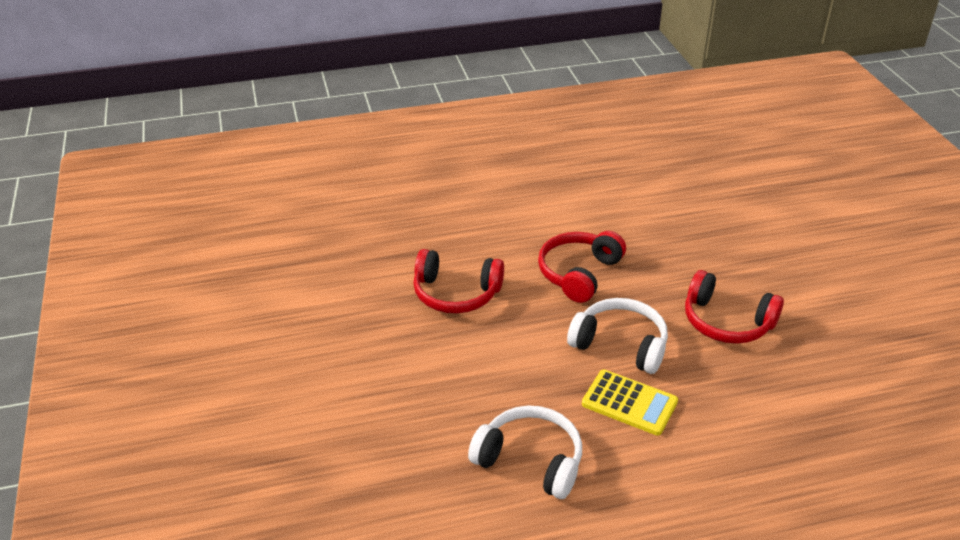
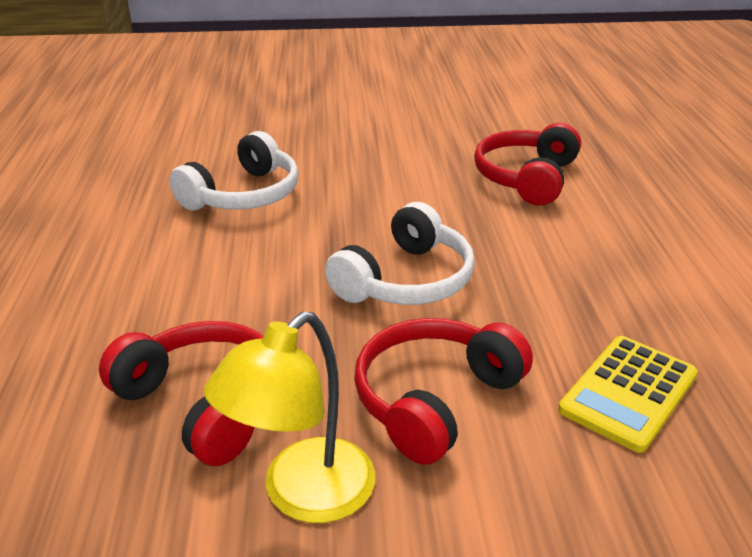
camera: 100 degrees right, 5 degrees down
red headphones [538,231,626,303] -> red headphones moved to [99,321,263,466]
yellow calculator [582,370,678,436] -> yellow calculator moved to [558,336,698,453]
none -> yellow lamp [204,311,375,523]

